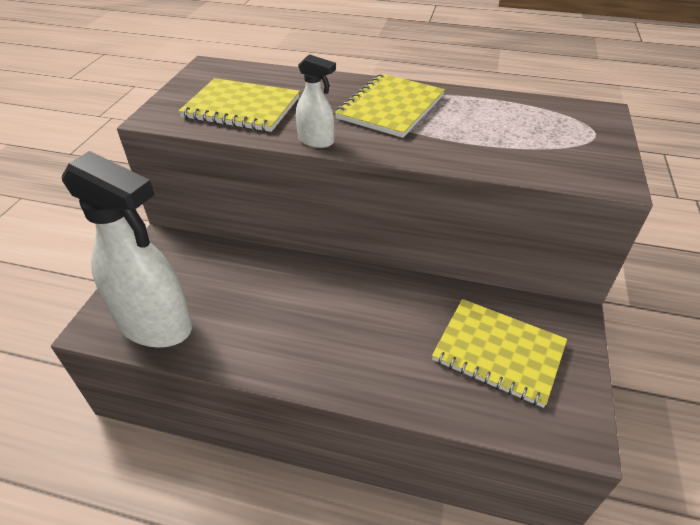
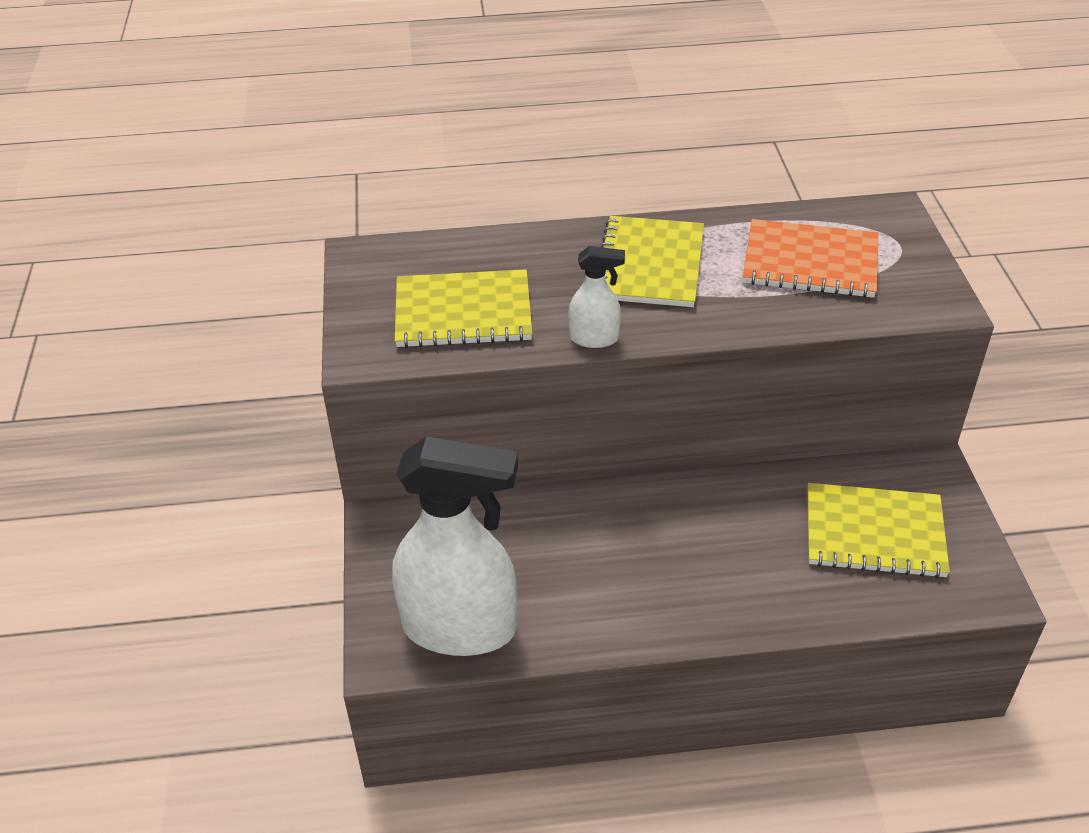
camera: 20 degrees left, 0 degrees up
none -> orange notebook [743,219,878,298]

